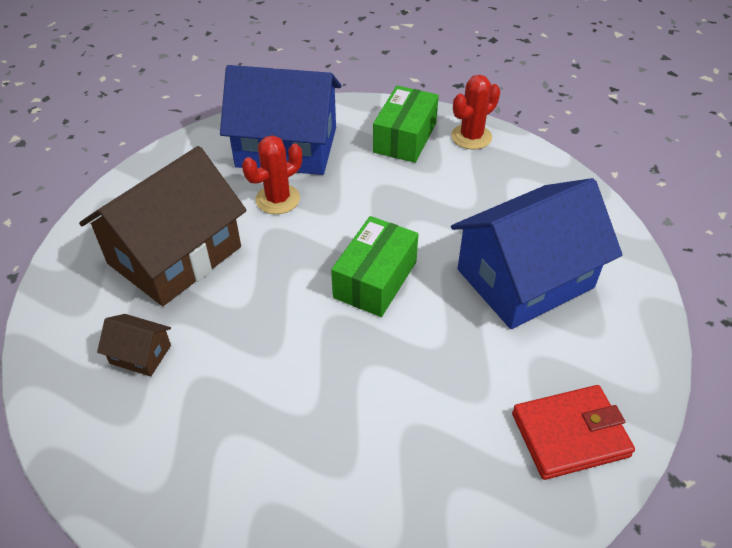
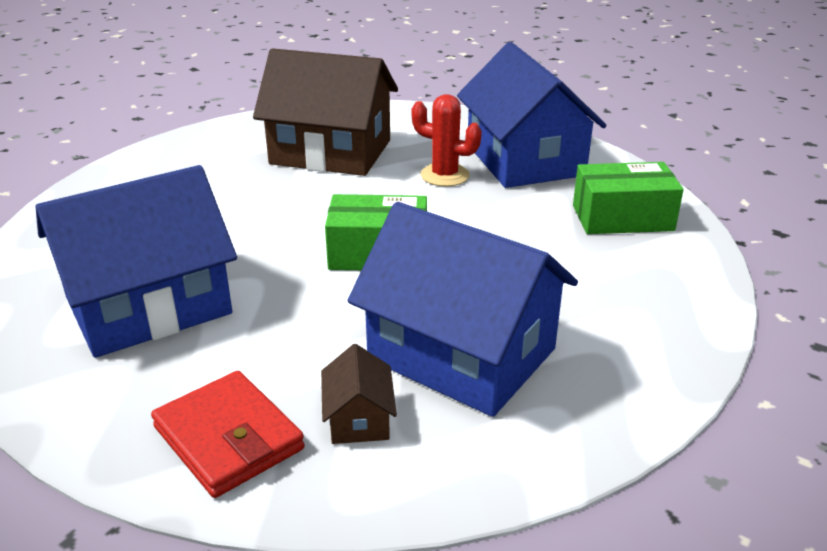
camera: 65 degrees right, 15 degrees down
brown house [97,314,171,376] -> brown house moved to [321,344,397,444]
red cactus [451,75,500,149] -> none
none -> blue house [36,165,237,358]

